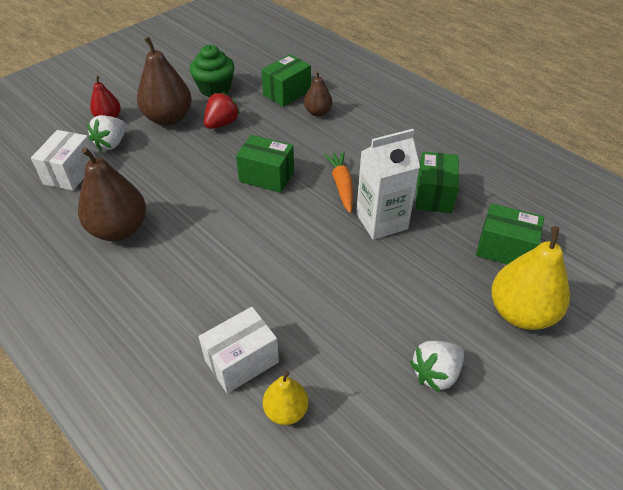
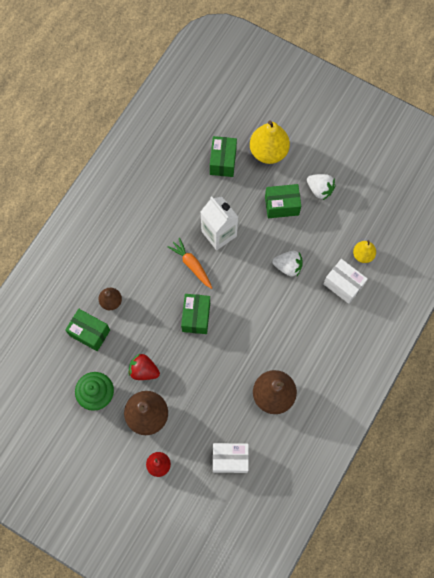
camera: 105 degrees left, 25 degrees up
white strawberry [87,115,126,151] -> white strawberry moved to [272,251,303,277]
orange carrot [324,151,353,213] -> orange carrot turned 75 degrees clockwise [168,238,212,289]
green box [416,151,459,213] -> green box moved to [265,184,301,218]

